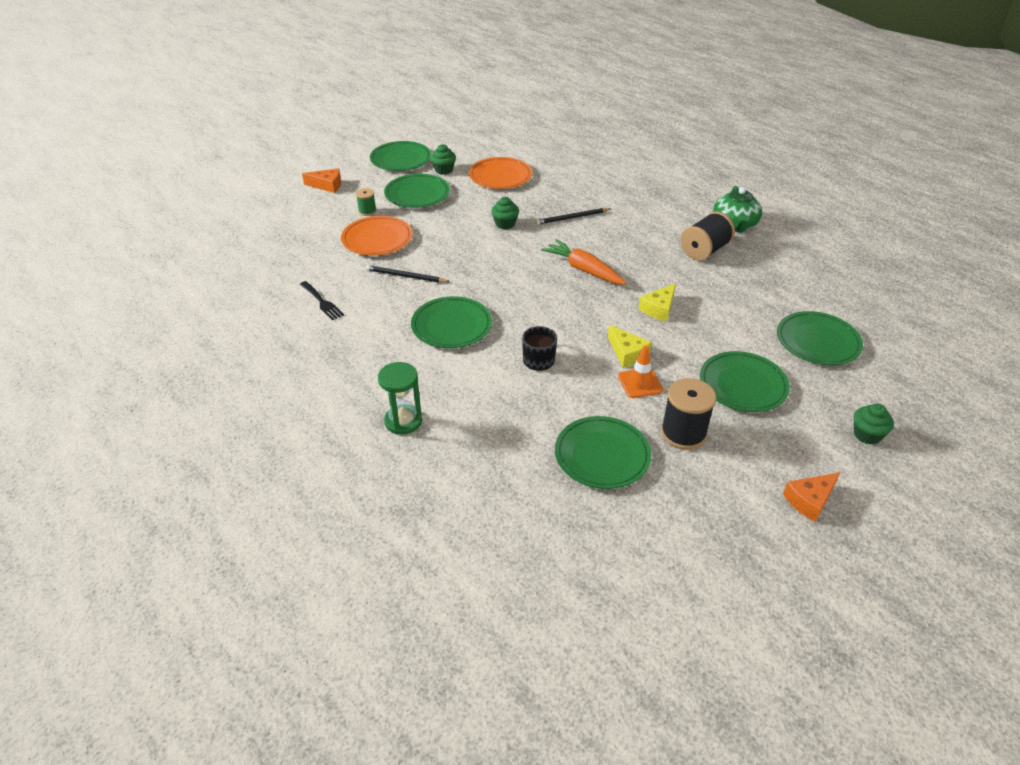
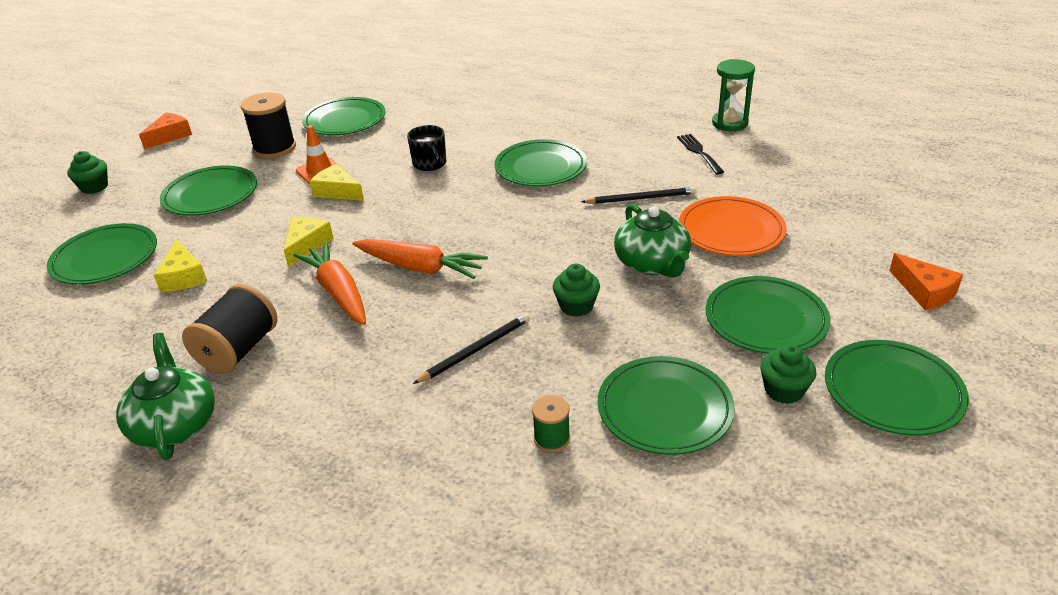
camera: 160 degrees right, 5 degrees down
black fork [300,281,344,320] -> black fork turned 45 degrees clockwise [677,134,724,174]
orange cheese [302,168,341,193] -> orange cheese turned 105 degrees counterclockwise [889,253,963,310]
green spool [356,188,376,216] -> green spool moved to [532,395,570,452]
green hourglass [378,362,422,435] -> green hourglass moved to [712,59,755,131]
orange plate [469,157,532,189] -> green plate [598,356,735,455]
none -> yellow cheese [154,239,207,292]
none -> orange carrot [293,242,366,325]
none -> green teapot [614,204,691,278]

